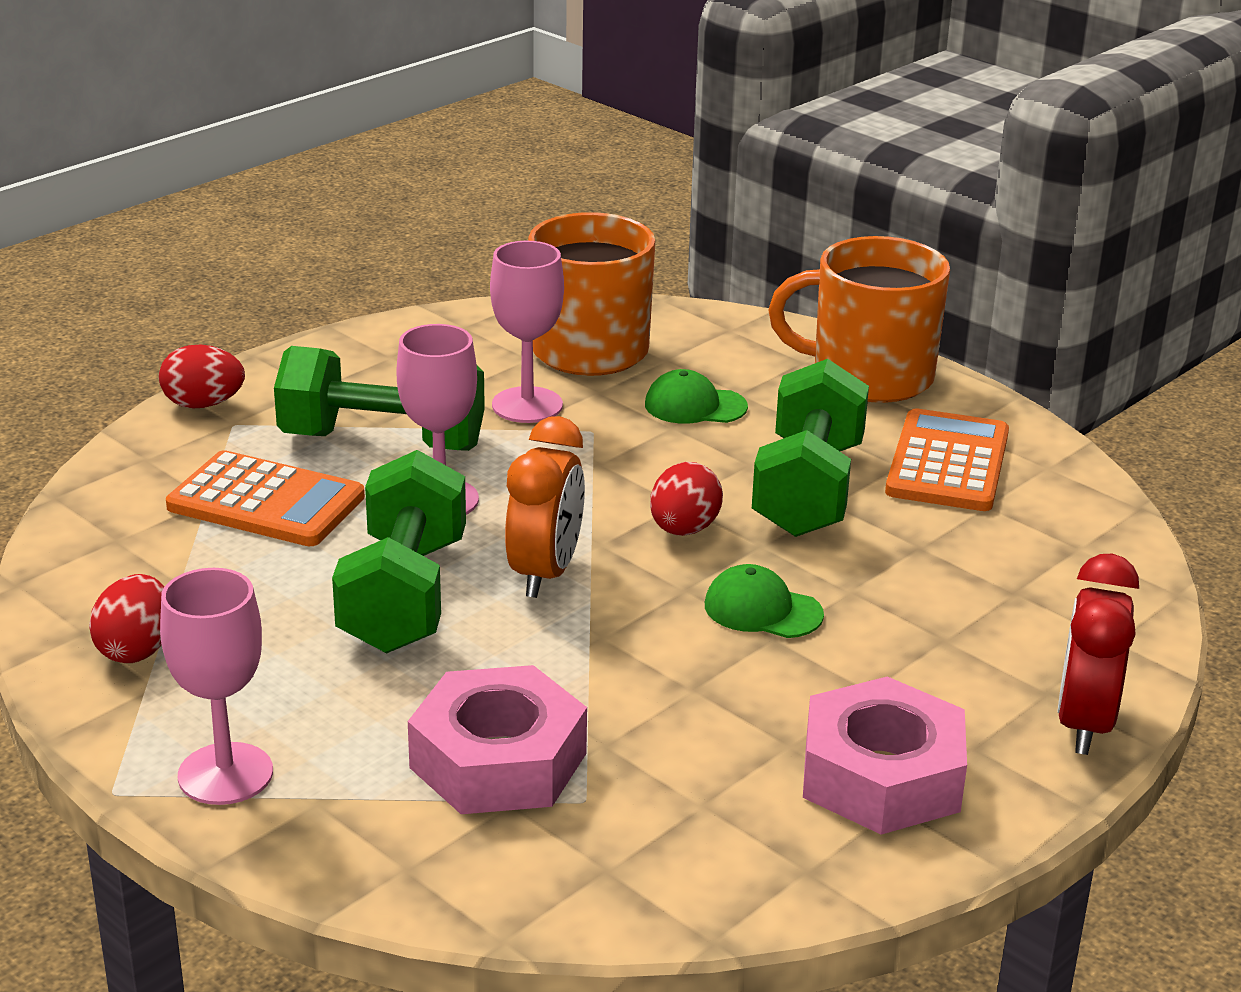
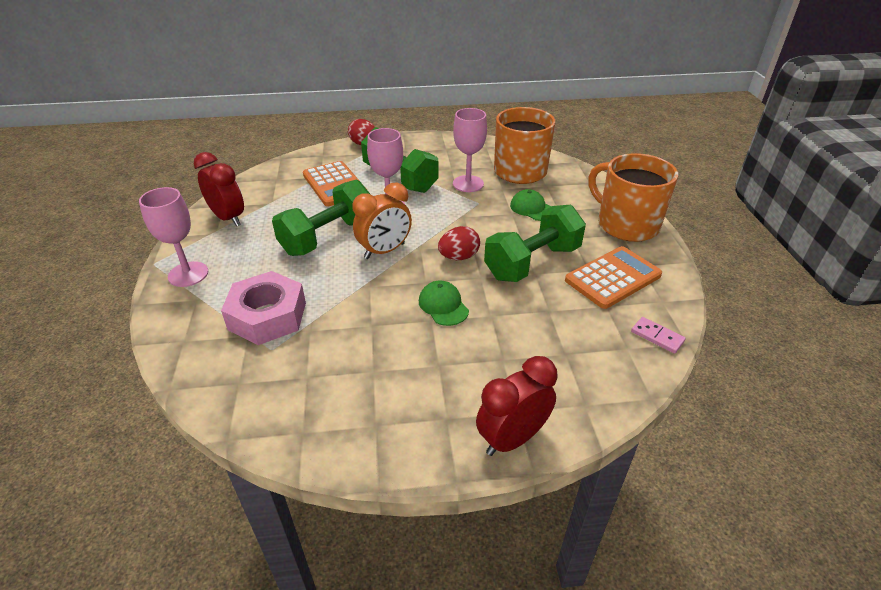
camera: 40 degrees right, 10 degrees up
red egg [89,574,164,663] -> red clock [194,152,244,226]
pink nut [803,676,967,835] -> none
none -> pink domino [631,317,686,354]

